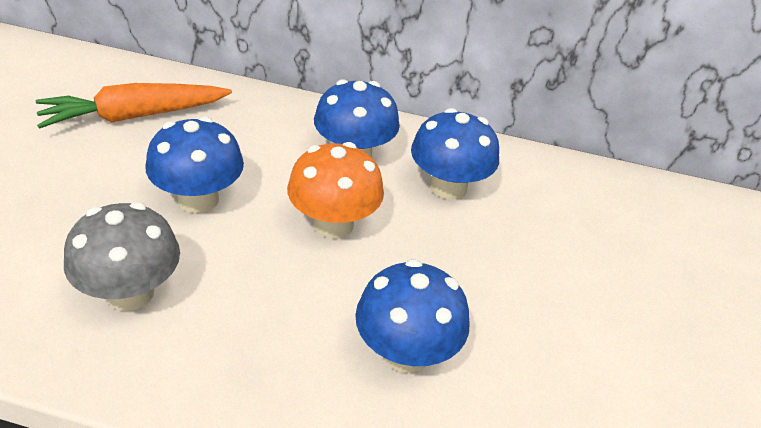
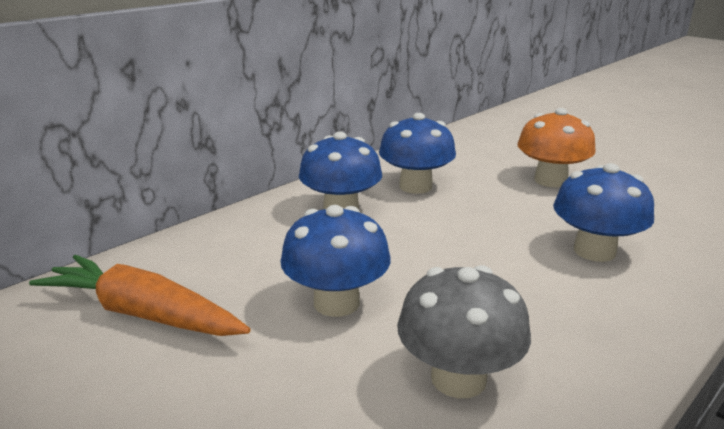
camera: 55 degrees left, 15 degrees down
orange carrot [36,83,232,129] -> orange carrot turned 105 degrees clockwise [29,255,251,336]
orange mushroom [287,142,384,238] -> orange mushroom moved to [517,108,596,187]

